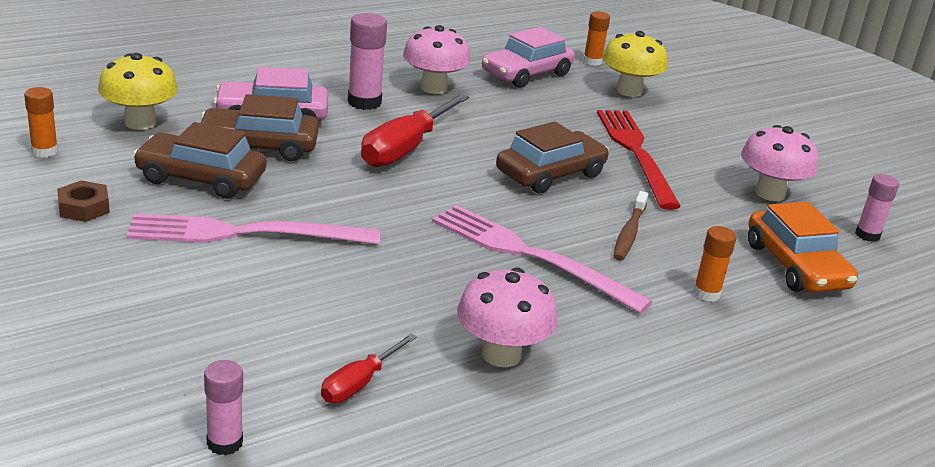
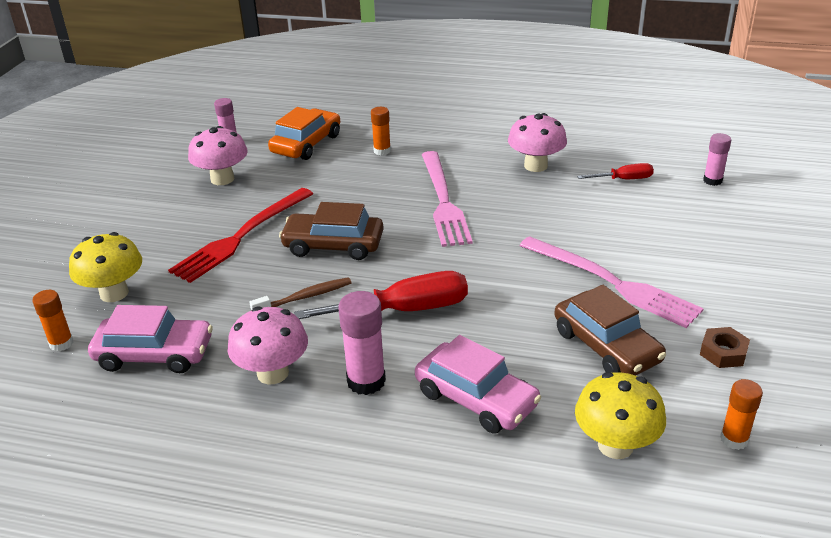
camera: 130 degrees left, 5 degrees up
brown car [201,94,319,161] -> none
brown toothbrush [613,191,648,260] -> brown toothbrush moved to [250,277,352,311]

